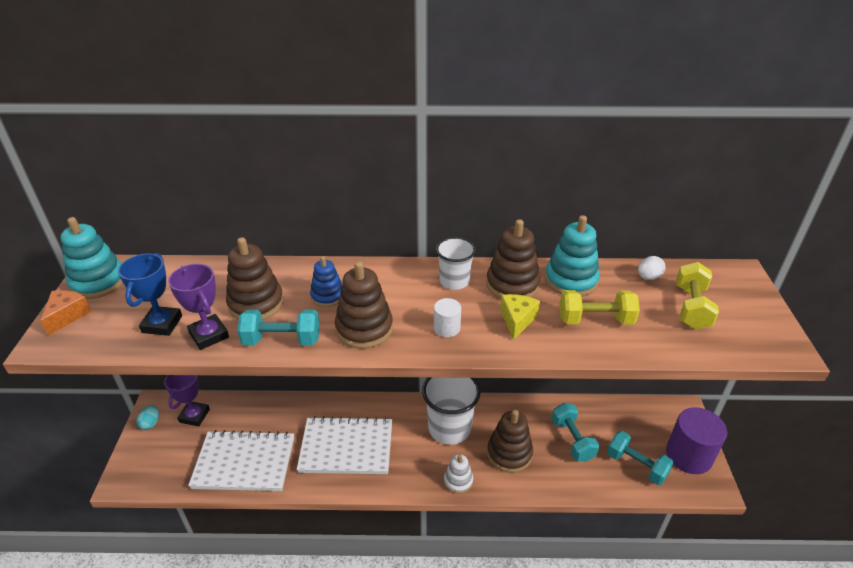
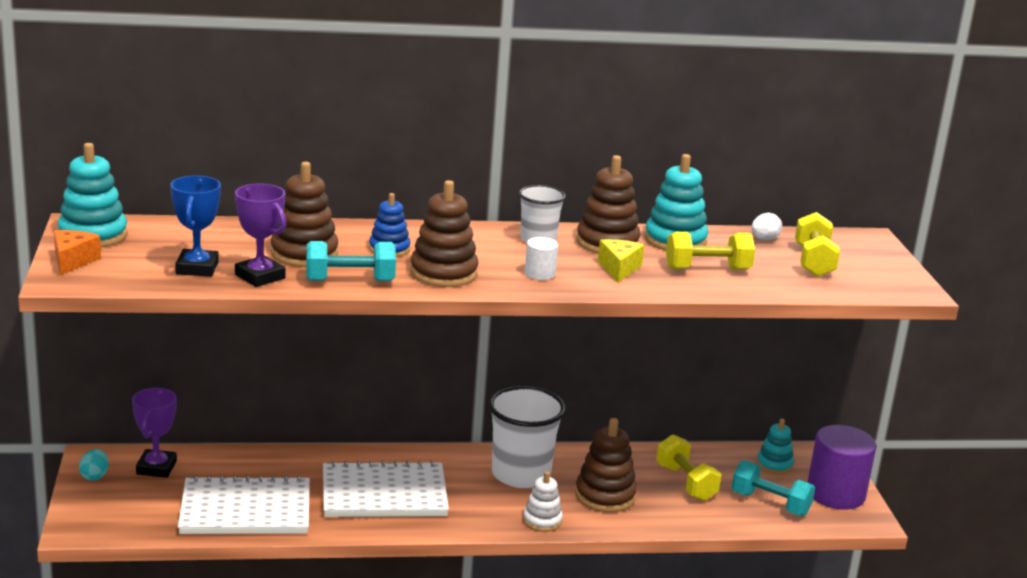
camera: 10 degrees left, 15 degrees down
turquoise dumbbell [552,403,599,462] -> yellow dumbbell [656,434,722,501]
none -> turquoise stacking toy [757,419,794,474]

